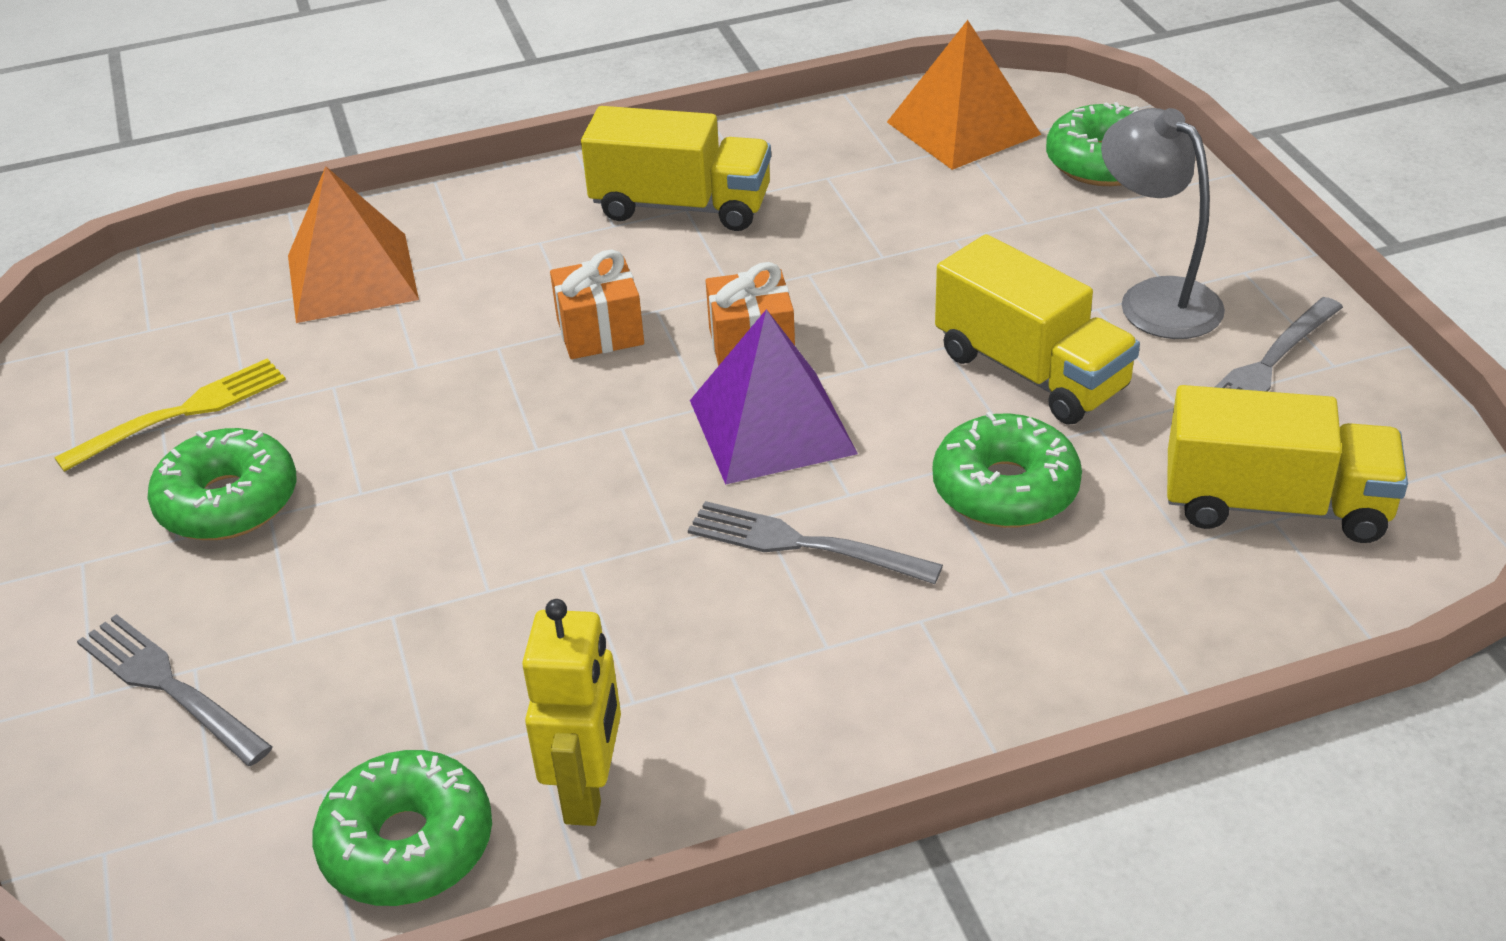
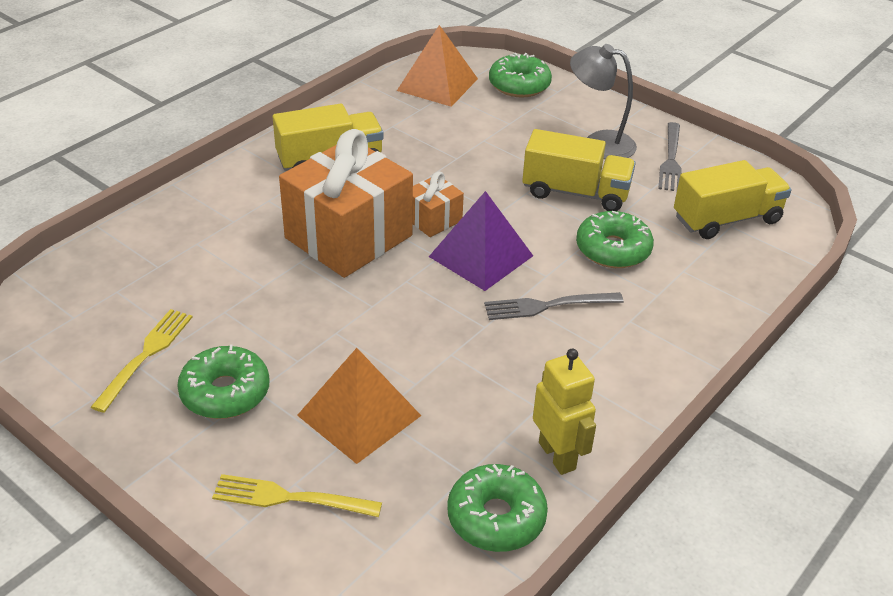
camera: 35 degrees left, 0 degrees up
grey fork [77,614,273,766] -> yellow fork [212,474,382,517]
orange pyramid [288,166,419,323] -> orange pyramid moved to [297,348,421,464]
orange gift [550,250,644,359] -> orange gift [279,129,413,278], size x2.15

